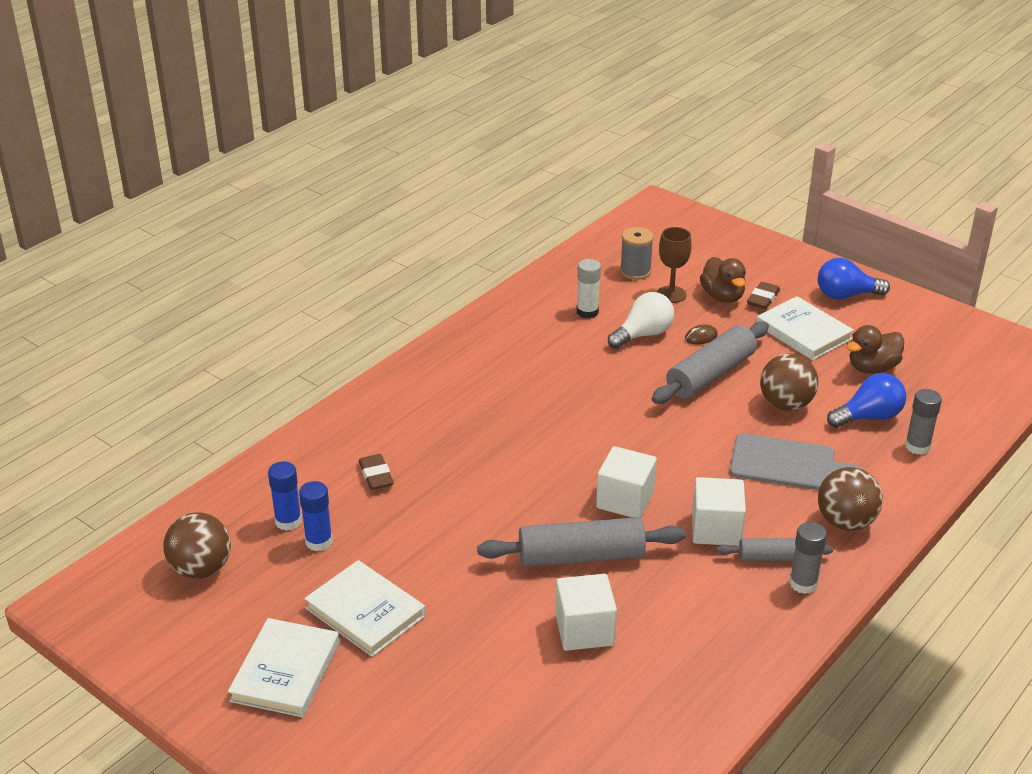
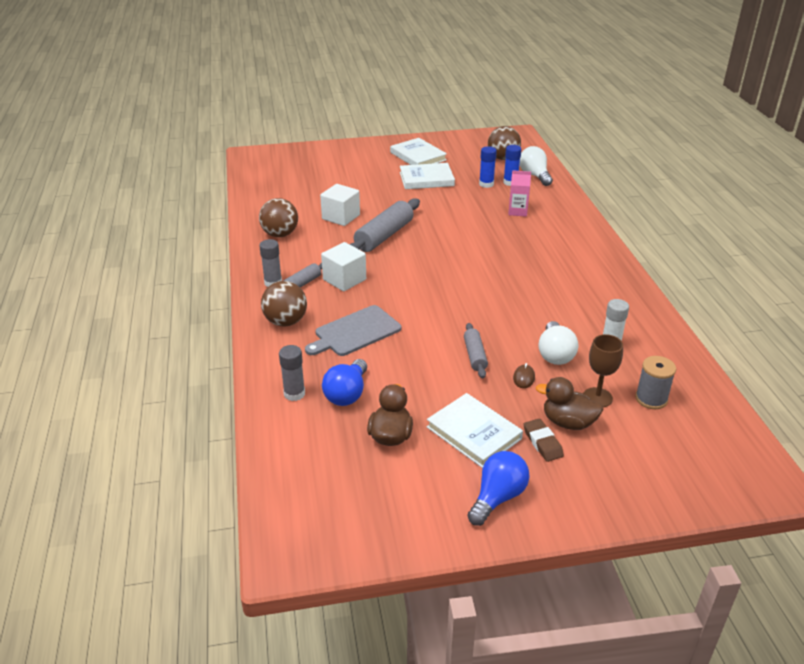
camera: 130 degrees right, 0 degrees up
brown eraser [359,454,394,490] -> pink carton [508,170,531,217]
white cube [596,446,657,518] -> none
grey rolling pin [652,321,769,404] -> grey rolling pin [464,323,488,378], size x0.56
white book [757,296,854,360] -> white book turned 45 degrees clockwise [427,393,523,468]
brown ball [760,353,818,411] -> brown ball moved to [259,198,298,237]
none -> white light bulb [519,146,553,186]

